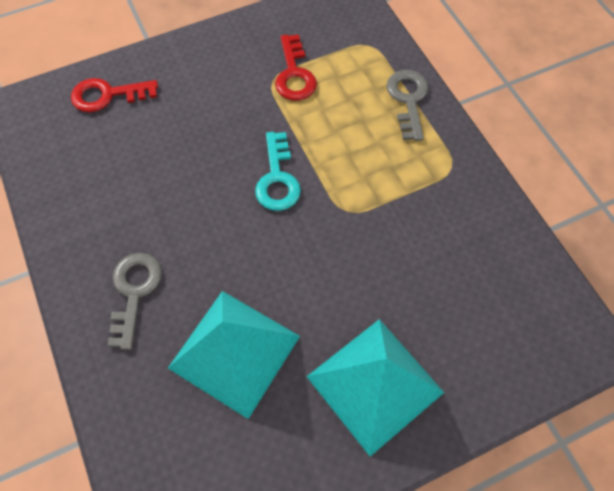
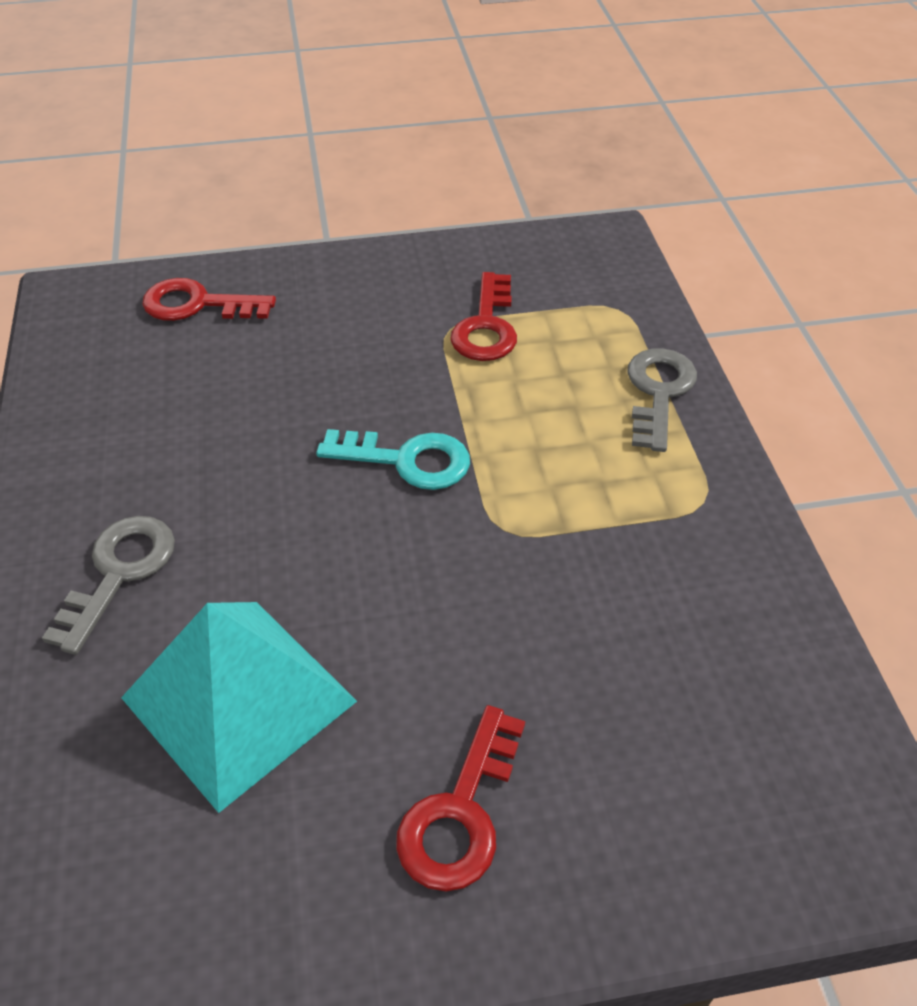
camera: 15 degrees right, 15 degrees down
turquoise key [255,132,301,211] -> turquoise key turned 90 degrees counterclockwise [316,429,470,490]
turquoise pyramid [306,319,444,457] -> red key [396,705,525,891]

